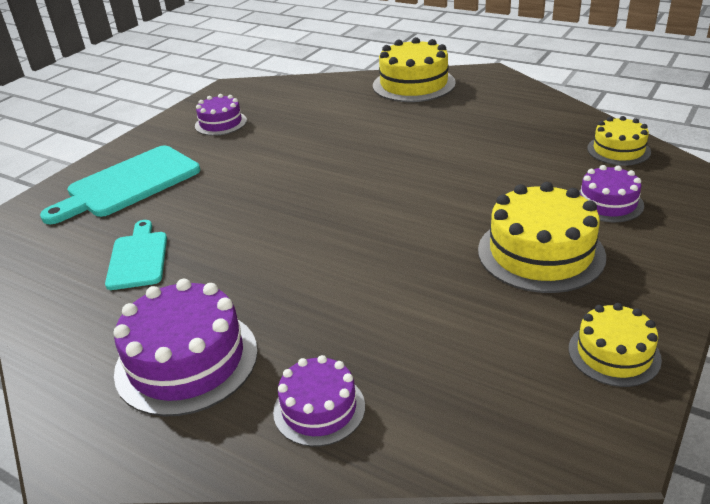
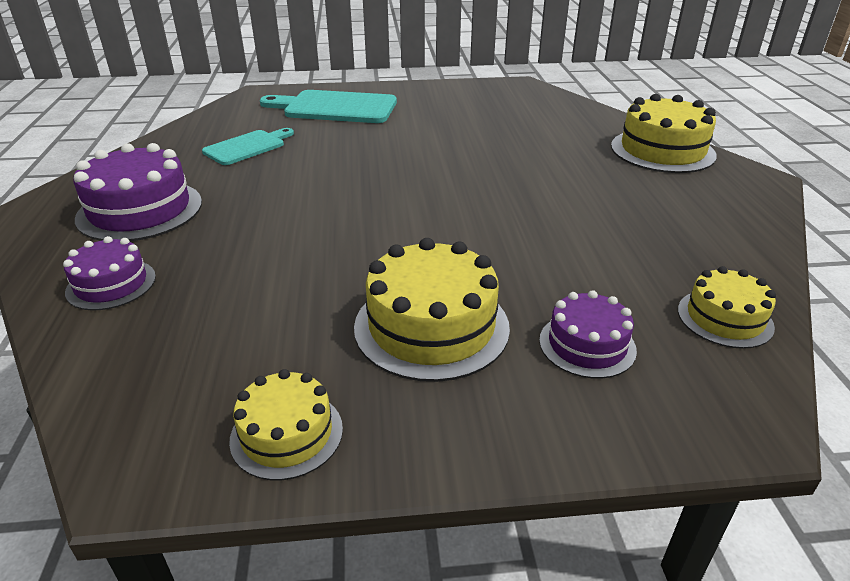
camera: 50 degrees right, 0 degrees up
purple cake [195,94,247,136] -> none

